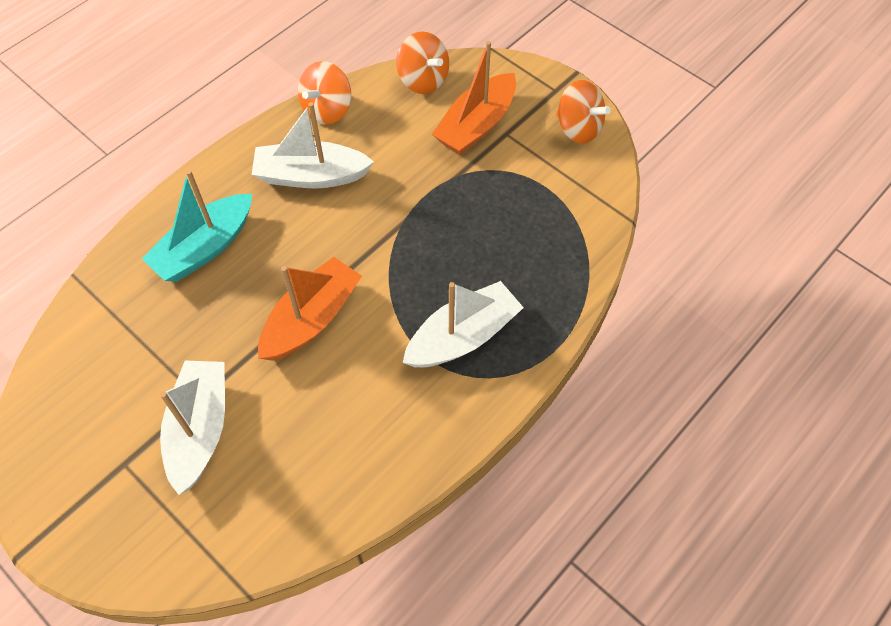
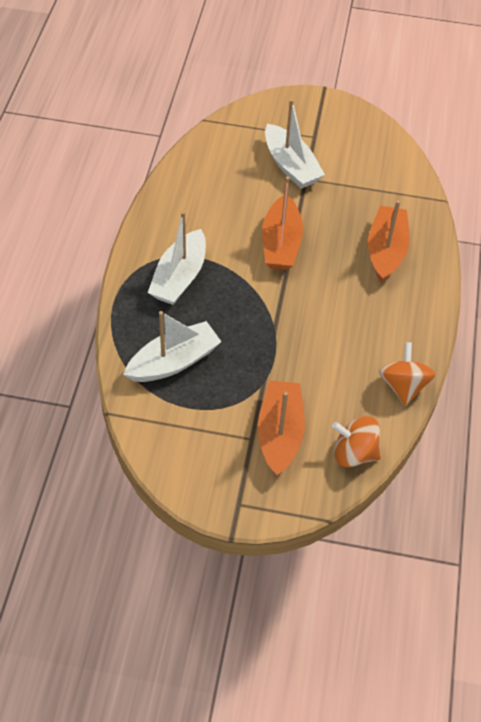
camera: 145 degrees right, 5 degrees down
turquoise boat [142,170,252,282] -> orange boat [368,200,409,283]
white boat [251,102,374,189] -> white boat moved to [123,311,222,382]
orange spinning top [556,80,611,144] -> none

